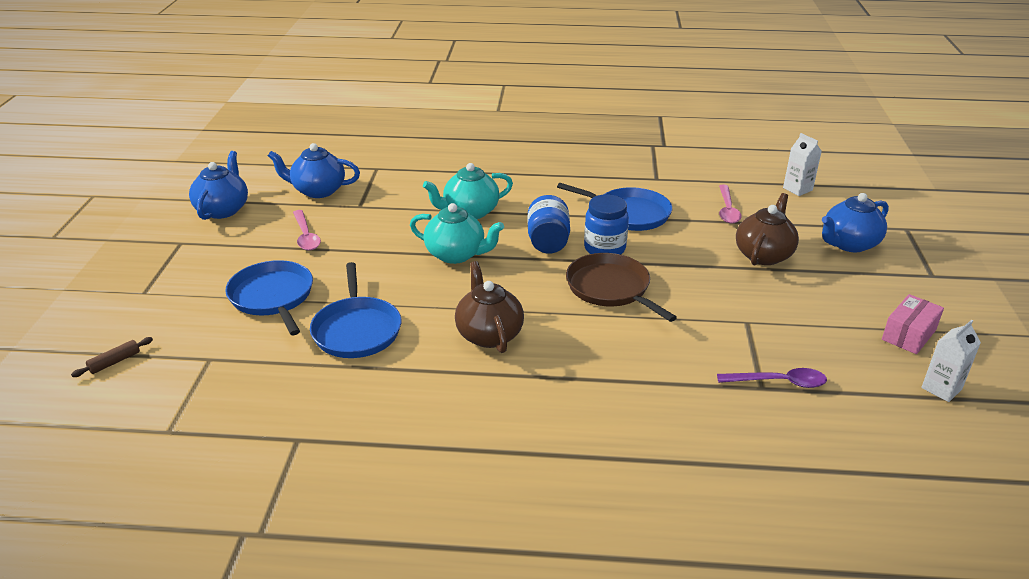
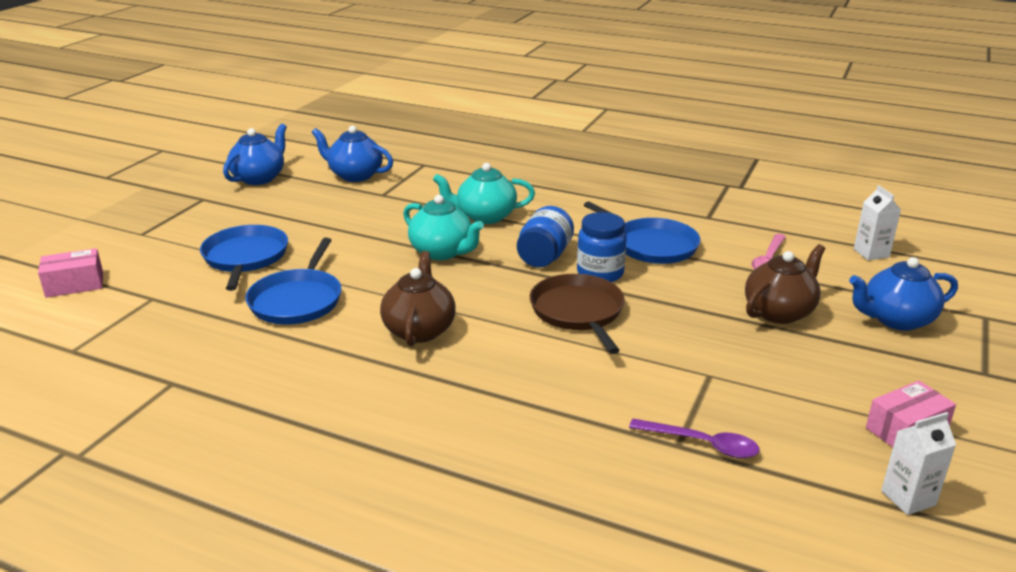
camera: 20 degrees right, 5 degrees down
brown rolling pin [71,337,153,377] -> pink box [38,248,103,298]
pink spoon [293,210,321,251] -> none

